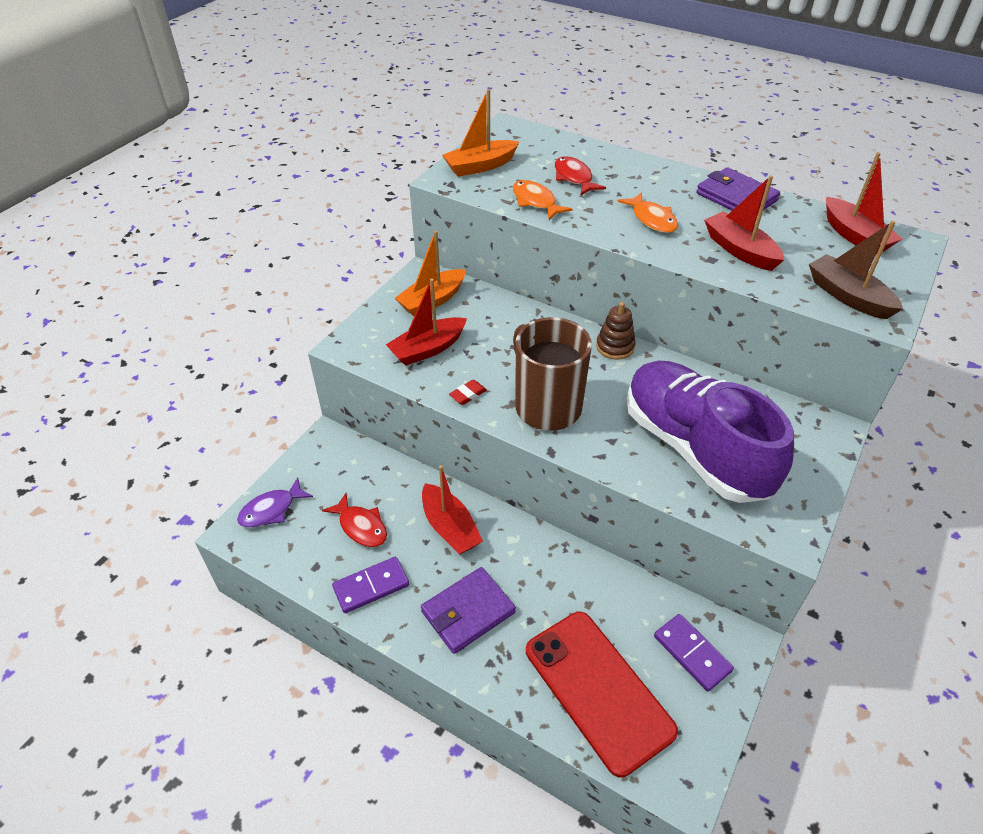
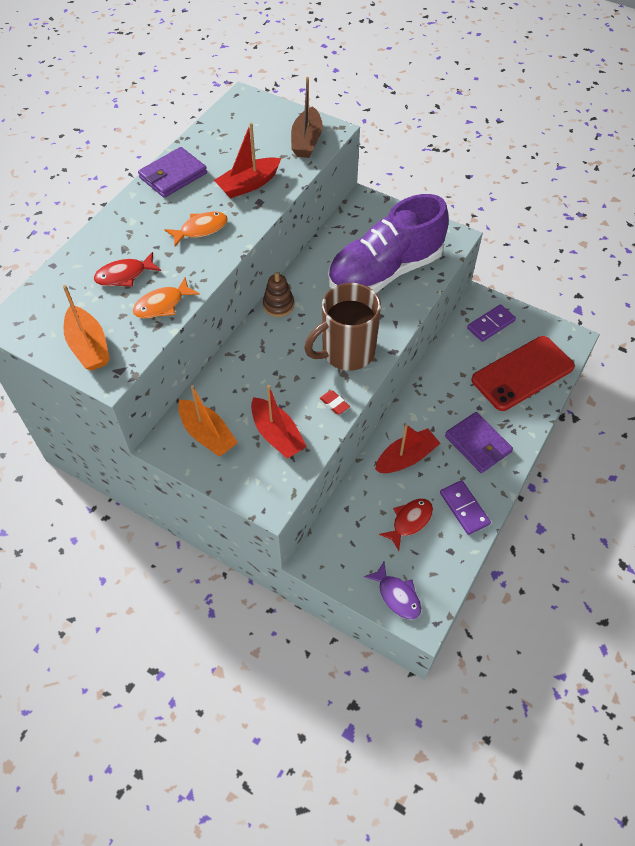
camera: 90 degrees left, 10 degrees up
brown boat [809,221,903,319] -> brown boat turned 45 degrees counterclockwise [291,77,323,158]
red boat [826,152,902,254] -> none

